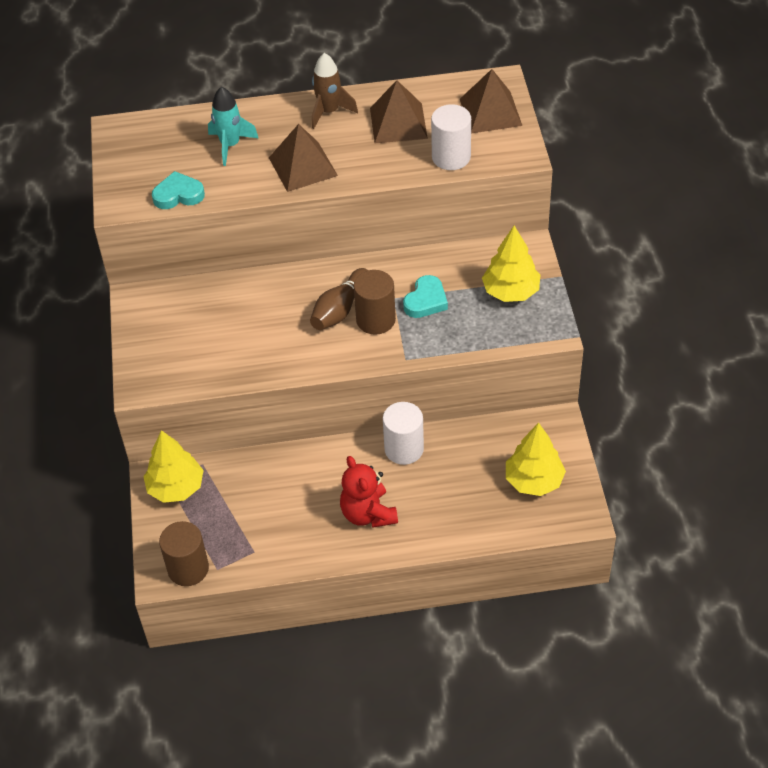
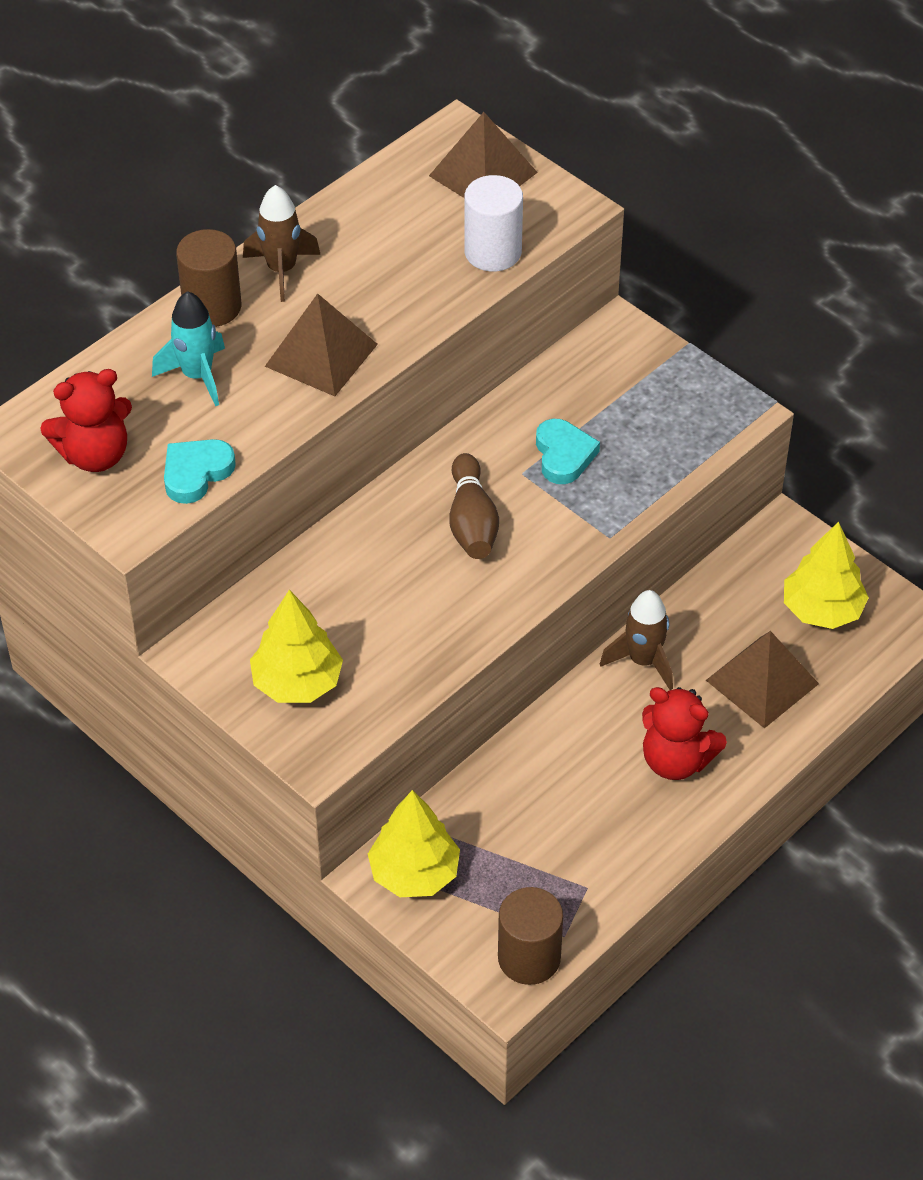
camera: 40 degrees left, 0 degrees up
brown cylinder [354,270,396,335] -> brown cylinder moved to [176,229,241,327]
brown pyramid [370,80,428,143] -> brown pyramid moved to [706,631,819,728]
white cylinder [383,402,424,465] -> brown rocket [600,590,673,690]
yellow tree [482,226,541,302] -> yellow tree moved to [250,590,343,703]
none -> red teddy bear [40,369,132,472]

